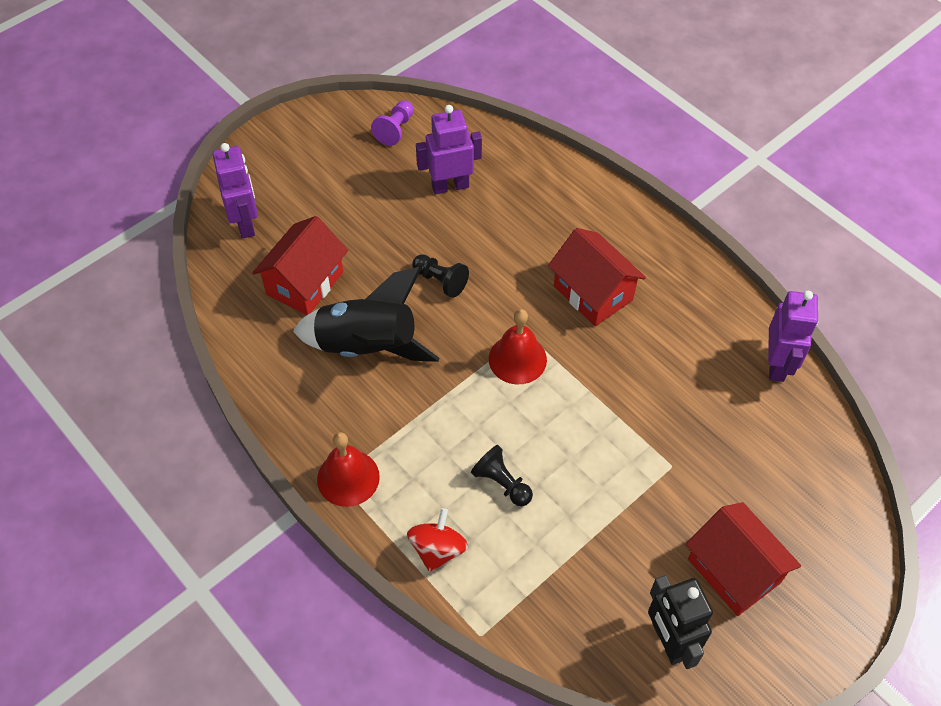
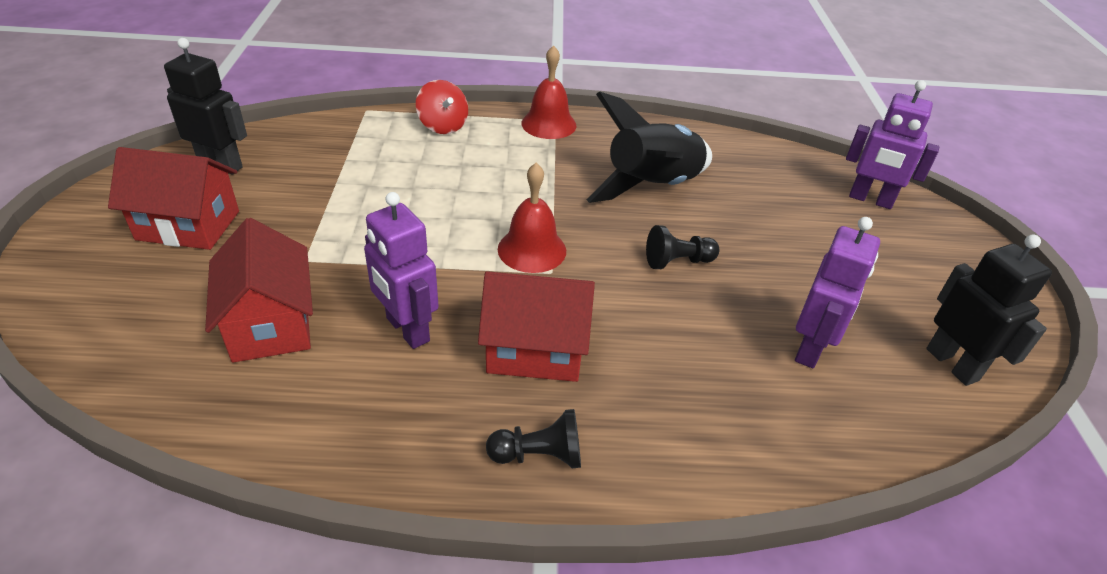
camera: 130 degrees right, 15 degrees down
red house [252,216,348,315] -> red house moved to [205,218,313,363]
purple pawn [371,100,414,146] -> black robot [926,235,1052,386]
black pawn [471,445,533,506] -> black pawn moved to [486,409,581,468]
purple robot [768,291,818,382] -> purple robot moved to [364,192,439,349]

